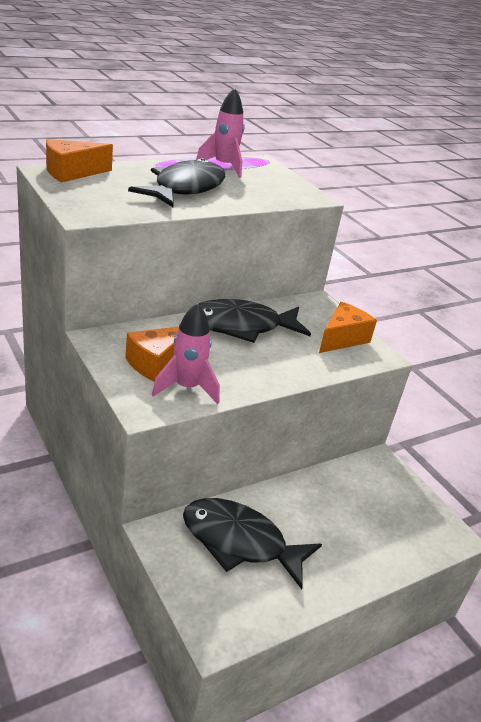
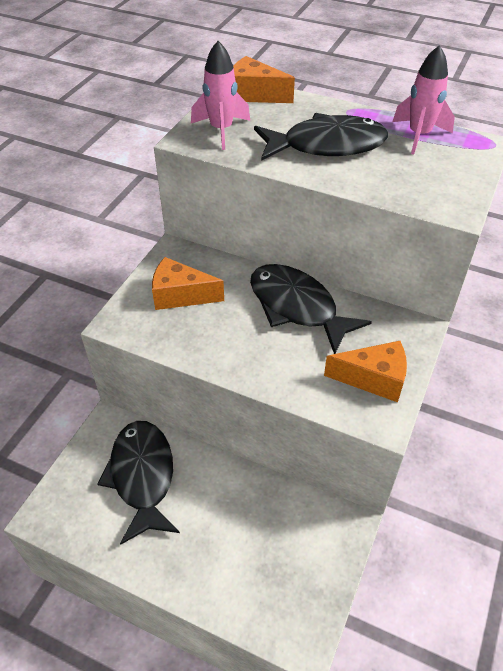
camera: 60 degrees right, 15 degrees up
pink rocket [152,303,220,404] -> pink rocket moved to [191,41,250,150]

